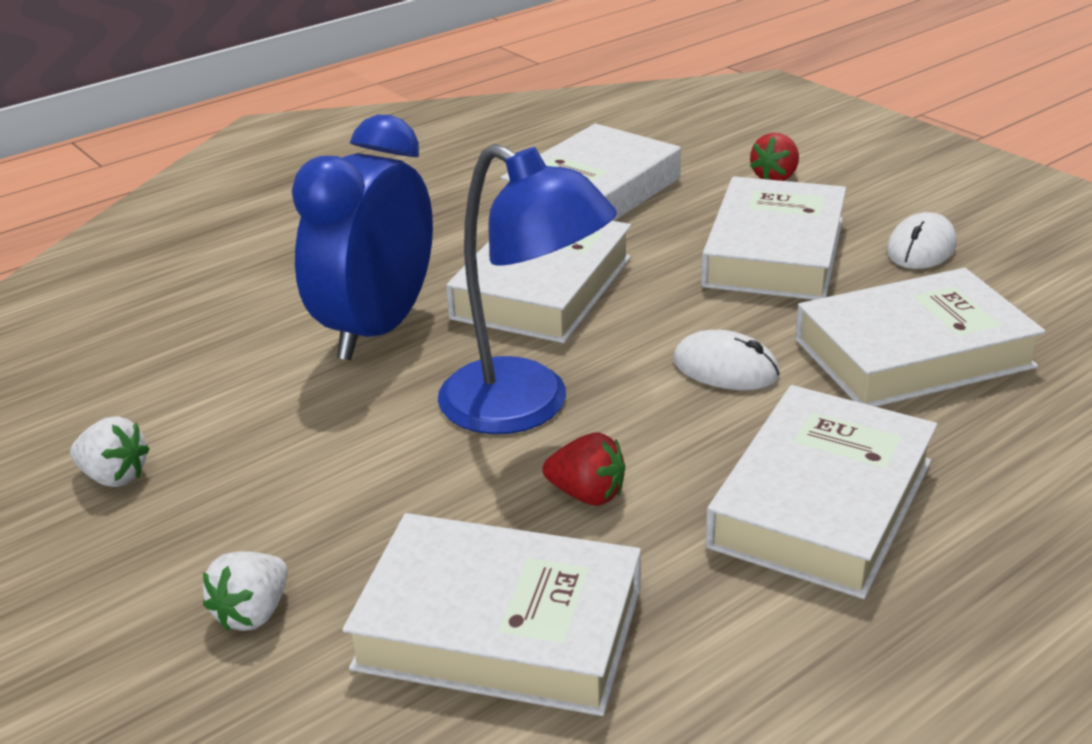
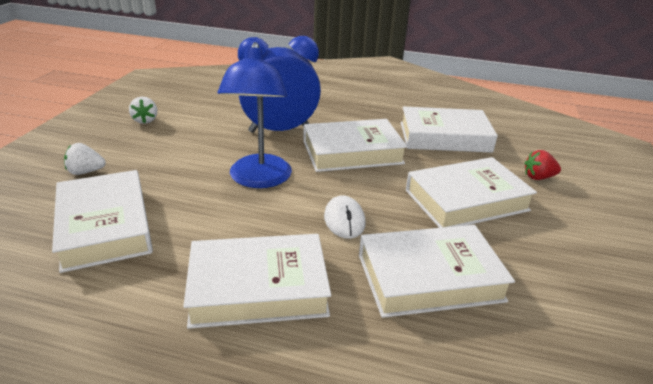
camera: 50 degrees right, 0 degrees up
red strawberry [542,432,625,506] -> none
white book [795,268,1046,407] -> white book turned 45 degrees counterclockwise [359,225,515,318]
white mouse [887,212,957,269] -> none

